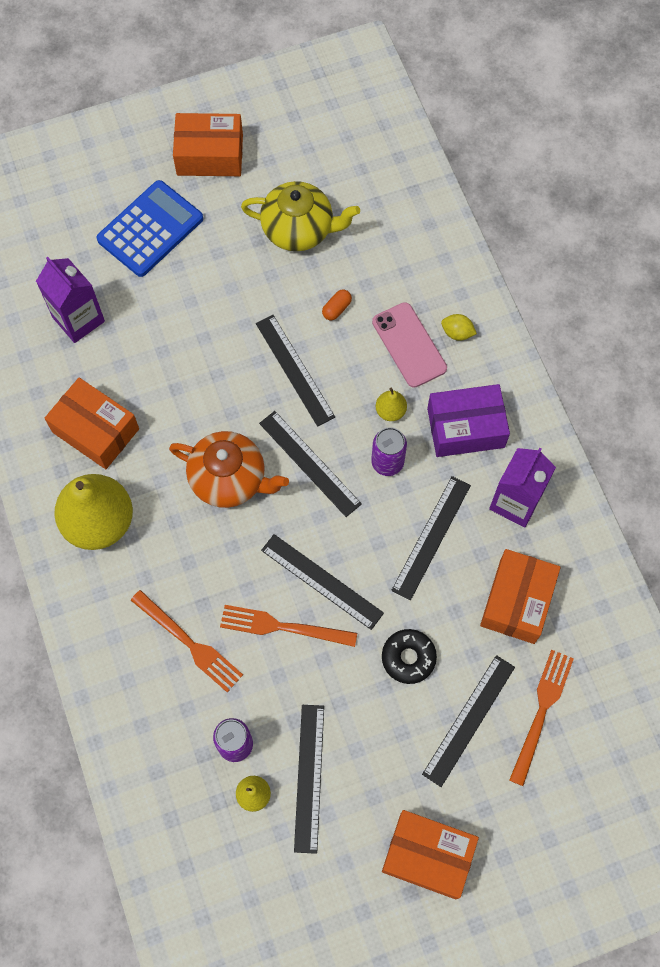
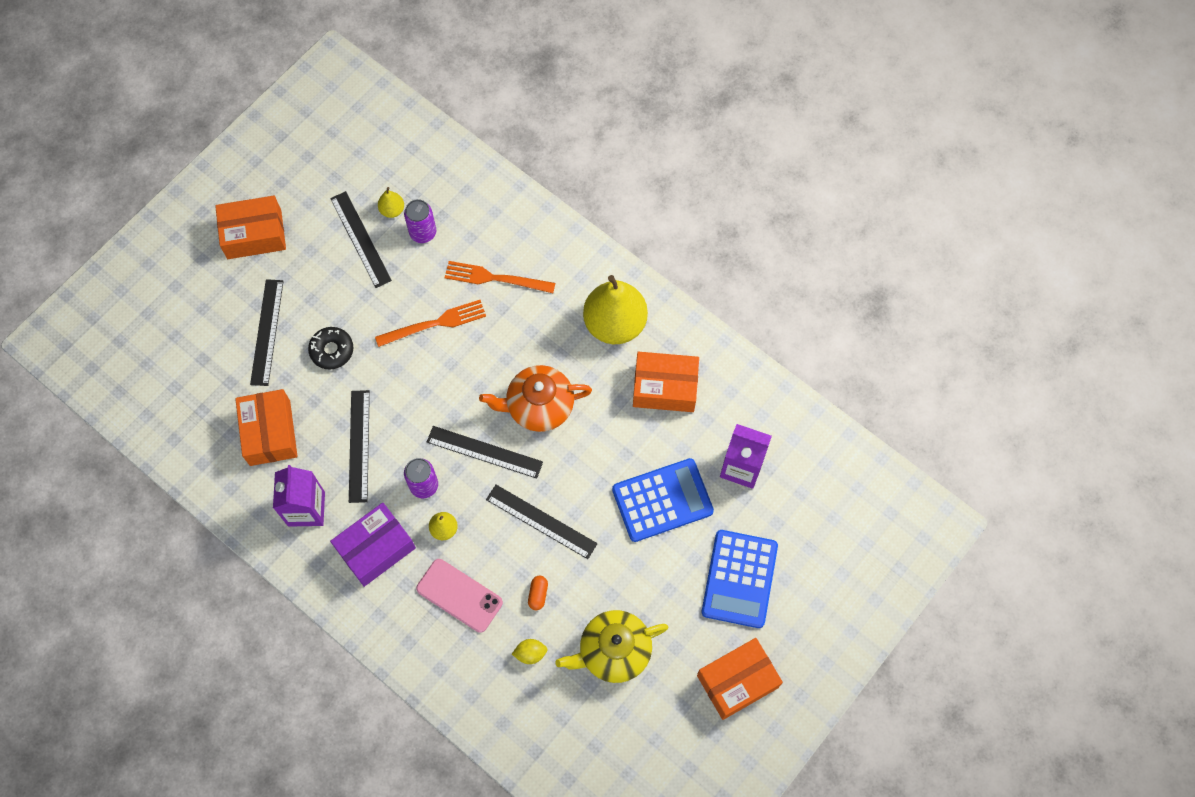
camera: 150 degrees right, 0 degrees up
black ruler [261,534,384,630] -> none
yellow lemon [441,314,477,340] -> yellow lemon moved to [512,639,548,664]
orange fork [509,650,574,786] -> none
none -> blue calculator [612,458,714,542]

